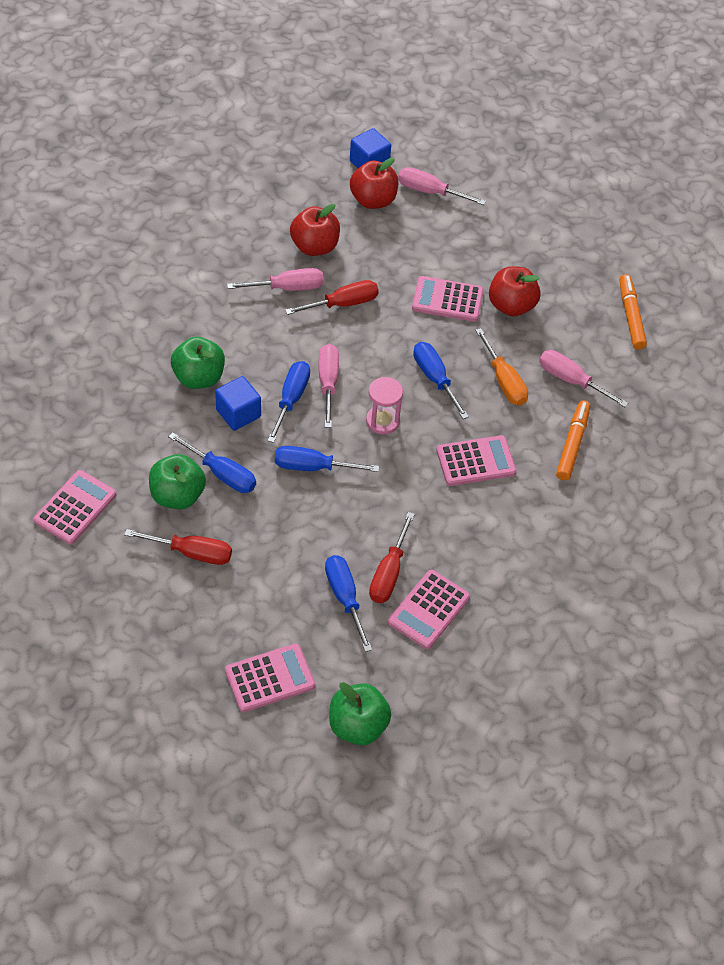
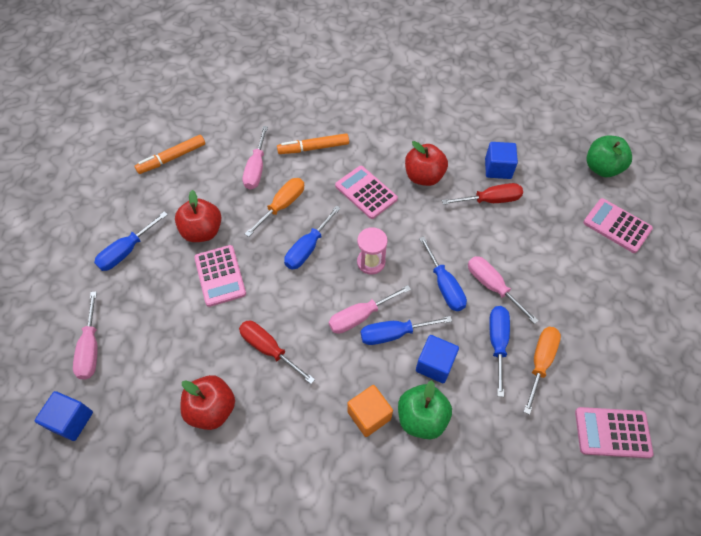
camera: 115 degrees left, 5 degrees up
red screwdriver [124,529,232,565] -> none
green apple [149,454,206,509] -> orange screwdriver [524,327,561,415]
pink screwdriver [227,268,324,291] -> pink screwdriver moved to [468,256,539,324]
blue screwdriver [325,555,372,652] -> blue screwdriver moved to [94,211,168,271]
red apple [350,158,398,209] -> red apple moved to [405,141,448,186]
pink calculator [388,570,470,649] -> blue cube [485,142,518,179]
none -> orange cube [347,385,393,437]

